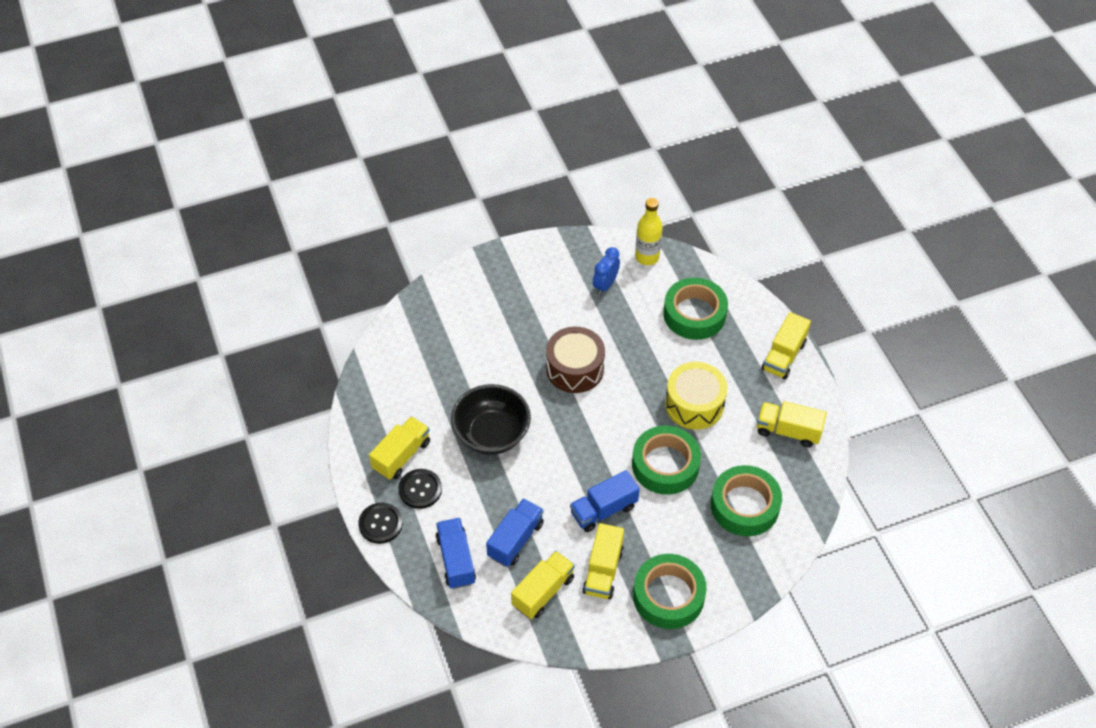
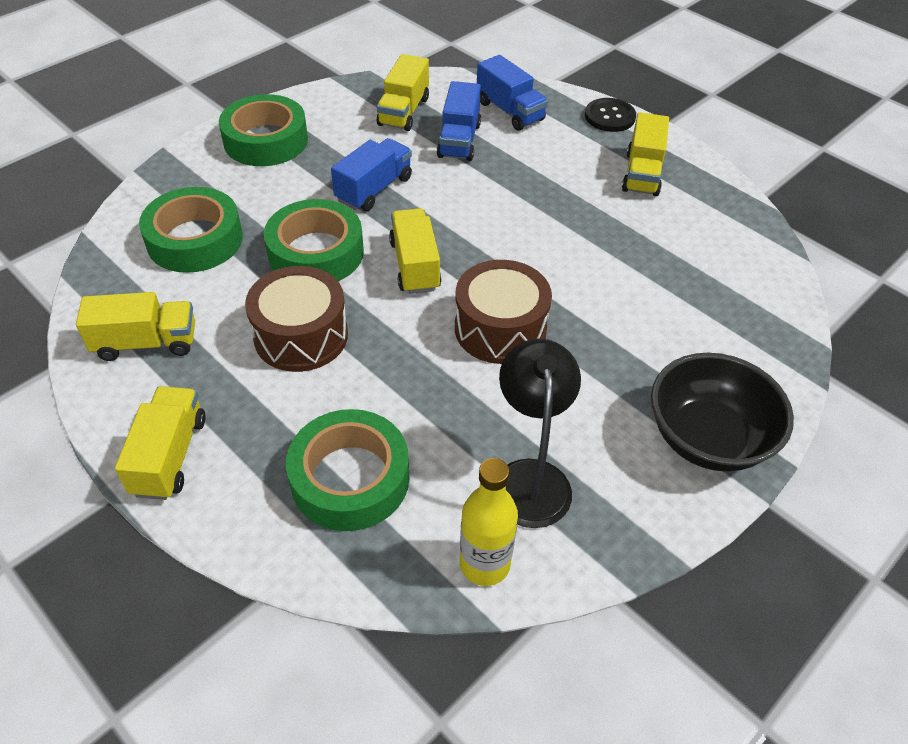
camera: 155 degrees right, 5 degrees down
black button [399,469,442,509] -> none
black bowl [451,384,531,455] -> black bowl moved to [651,353,794,471]
yellow truck [582,523,624,599] -> yellow truck moved to [389,208,441,294]
blue clock [593,247,620,295] -> black lamp [499,339,581,528]
yellow drum [665,362,728,430] -> brown drum [245,266,348,372]

